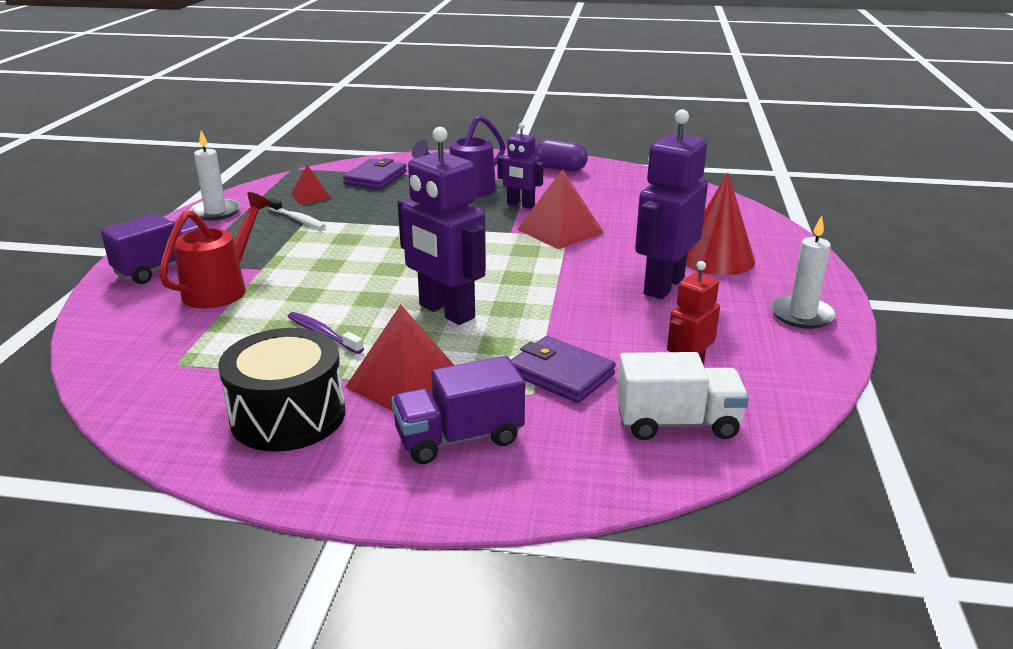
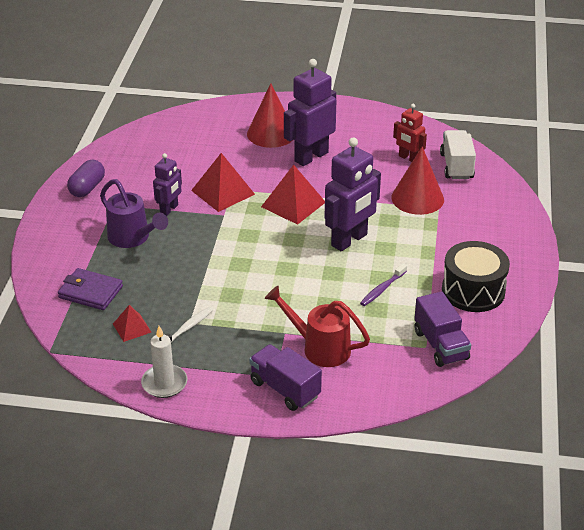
camera: 90 degrees left, 10 degrees up
red pyramid [346,305,454,412] -> red pyramid moved to [261,165,325,225]
purple truck [391,356,525,464] -> purple truck moved to [414,291,471,367]
purple wallet [511,336,616,403] -> red cone [391,146,444,215]
purple robot [635,109,708,299] -> purple robot turned 105 degrees clockwise [284,59,337,166]
white candle [771,216,836,329] -> none

